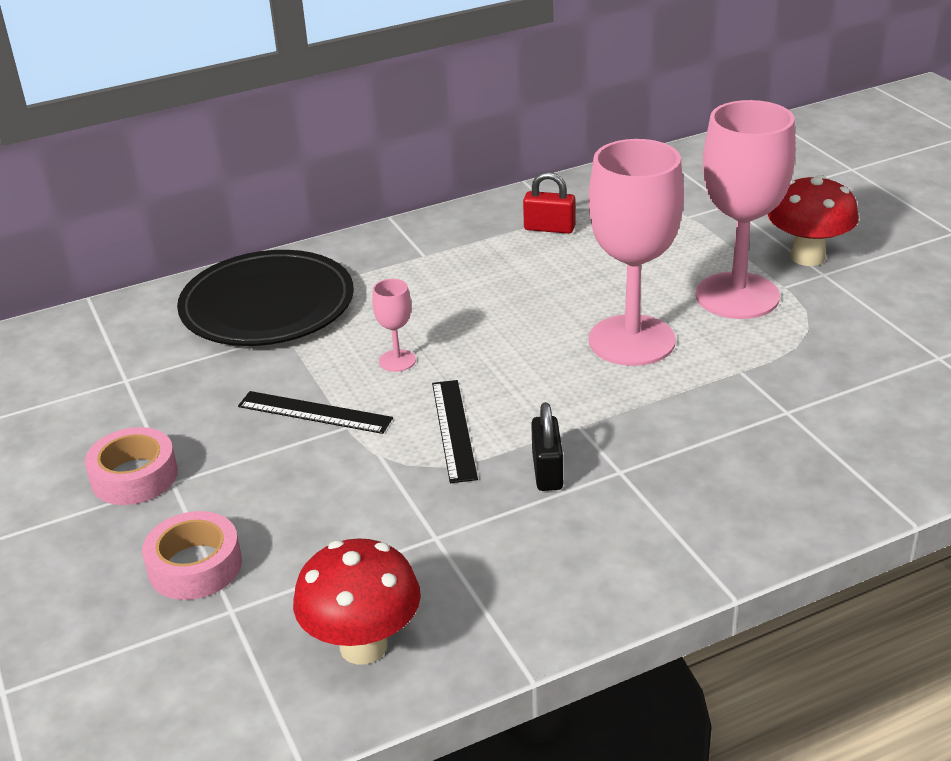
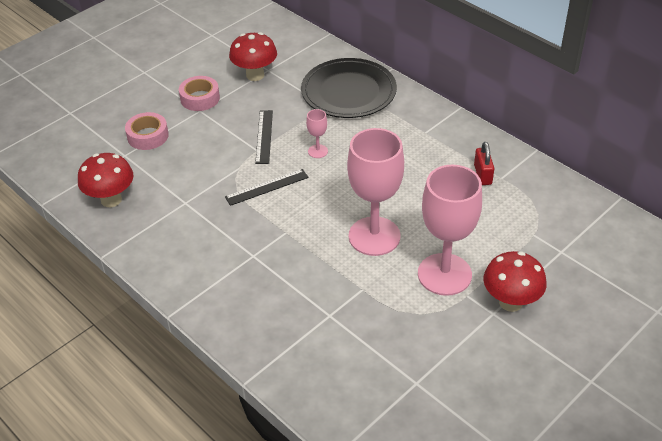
camera: 70 degrees right, 10 degrees up
black padlock [531,402,563,491] -> none
none -> red mushroom [229,32,277,81]

